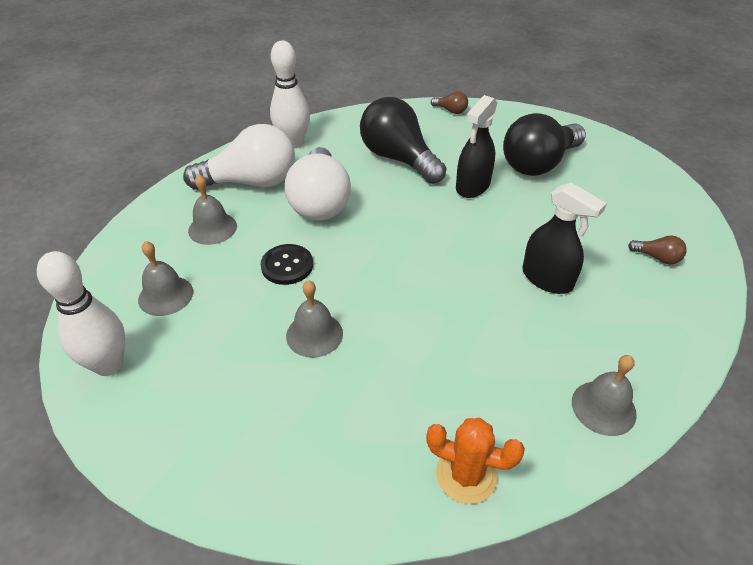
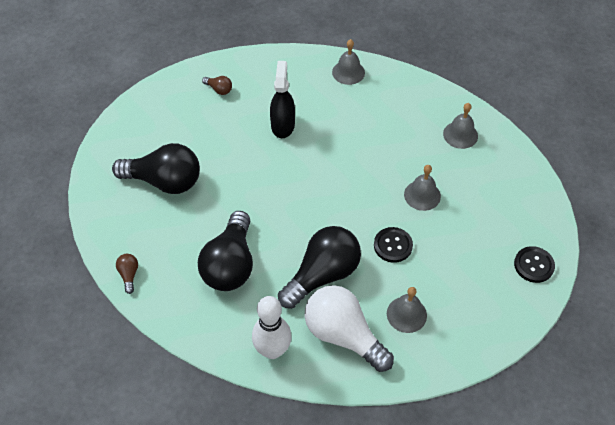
camera: 130 degrees left, 10 degrees up
white bowling pin [37,251,125,376] -> black button [514,246,555,283]
grey bell [138,241,193,316] -> grey bell moved to [443,103,478,149]
white light bulb [285,147,351,221] -> black light bulb [278,226,361,309]
orange cactus [426,418,525,504] -> none
black spray bottle [456,95,497,198] -> none
brown light bulb [628,235,687,264] -> brown light bulb turned 135 degrees clockwise [202,76,232,95]

